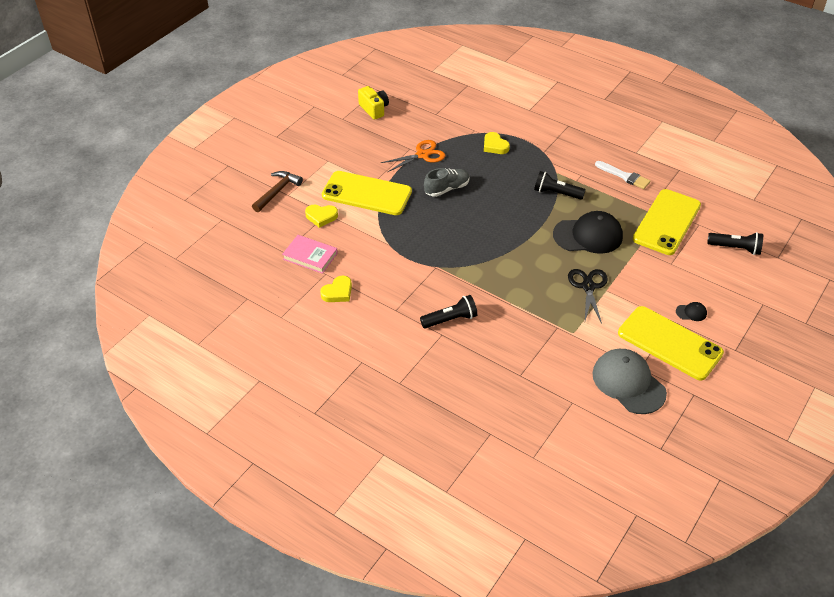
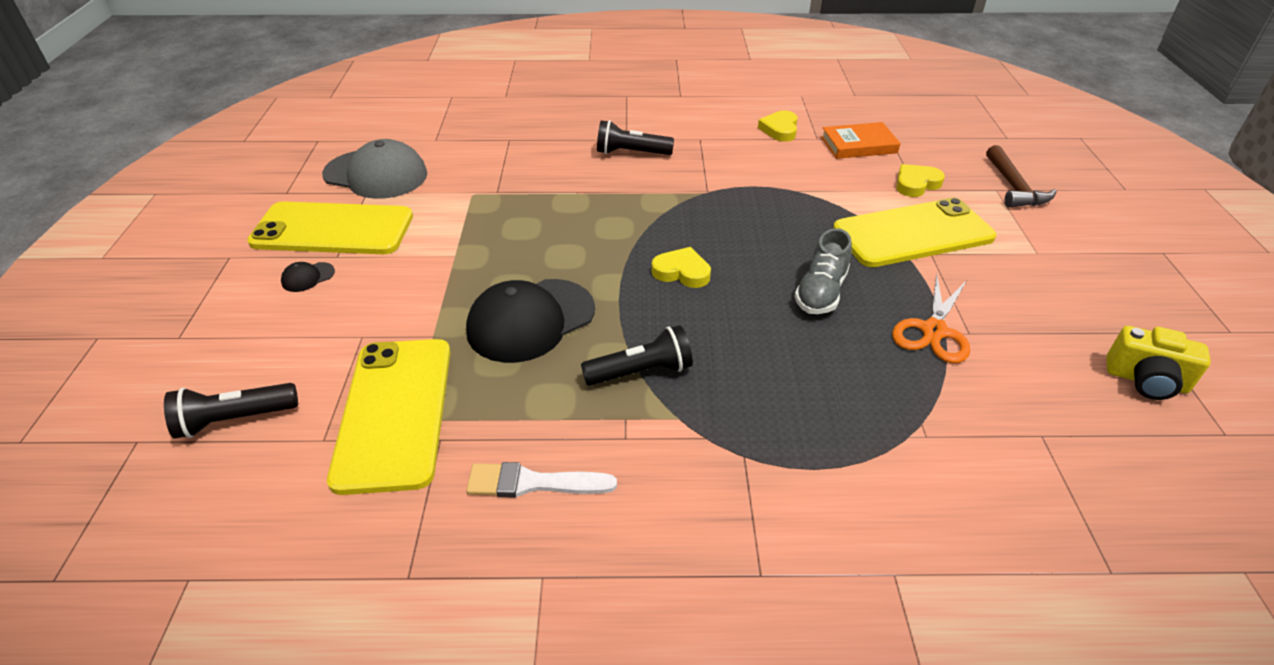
camera: 145 degrees right, 5 degrees down
pink book [282,235,338,274] -> orange book [821,122,901,159]
black flashlight [420,295,478,329] -> black flashlight turned 60 degrees clockwise [597,120,674,155]
yellow heart [484,132,510,154] -> yellow heart moved to [652,247,711,288]
black scissors [568,269,608,324] -> none

